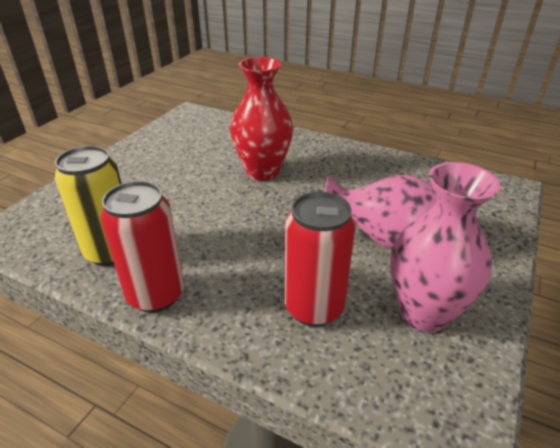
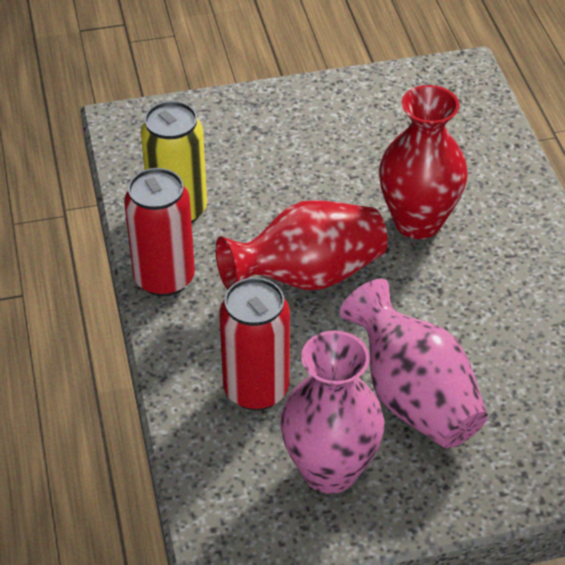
camera: 50 degrees right, 10 degrees up
none -> red vase [215,200,388,290]

